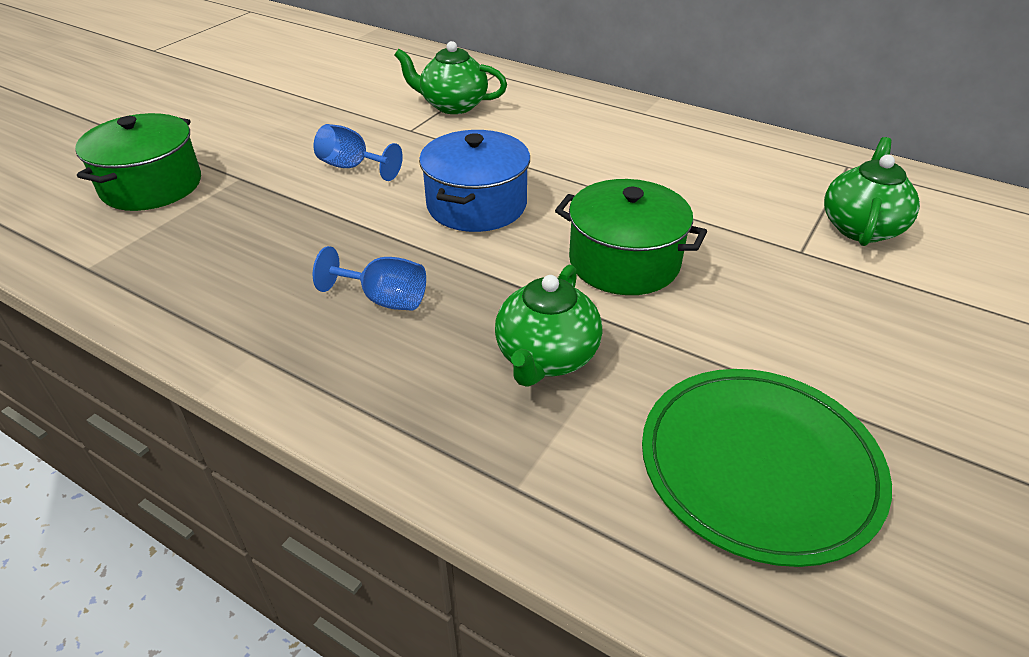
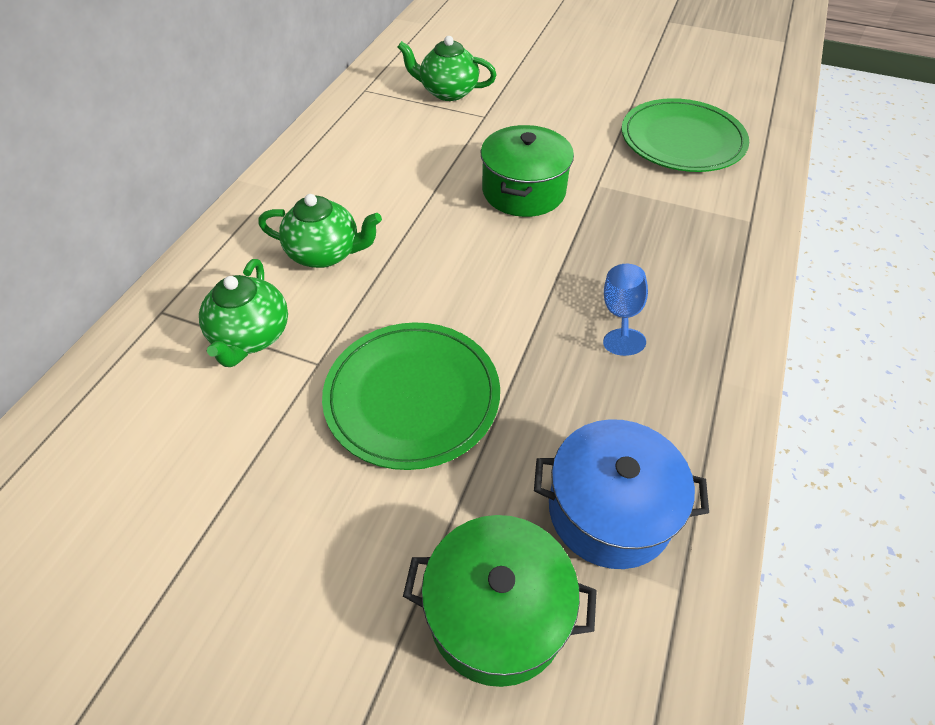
camera: 100 degrees left, 10 degrees up
blue goblet [314,124,403,181] -> green plate [322,322,500,470]
blue pot [419,130,530,232] -> blue pot moved to [534,419,709,569]
green teapot [495,265,602,387] -> green teapot moved to [258,194,382,268]

